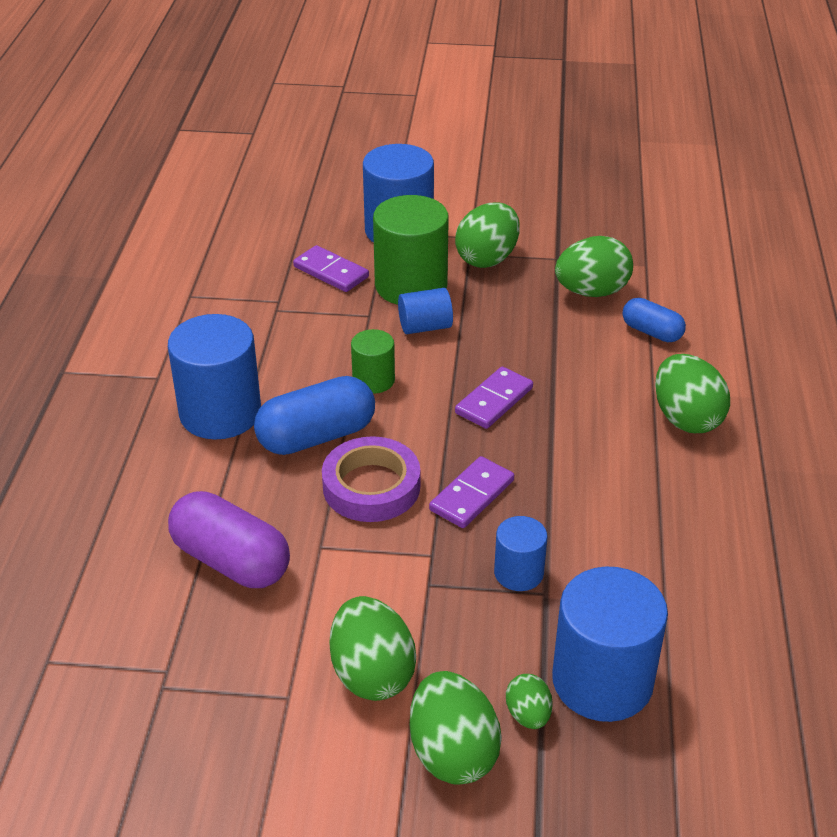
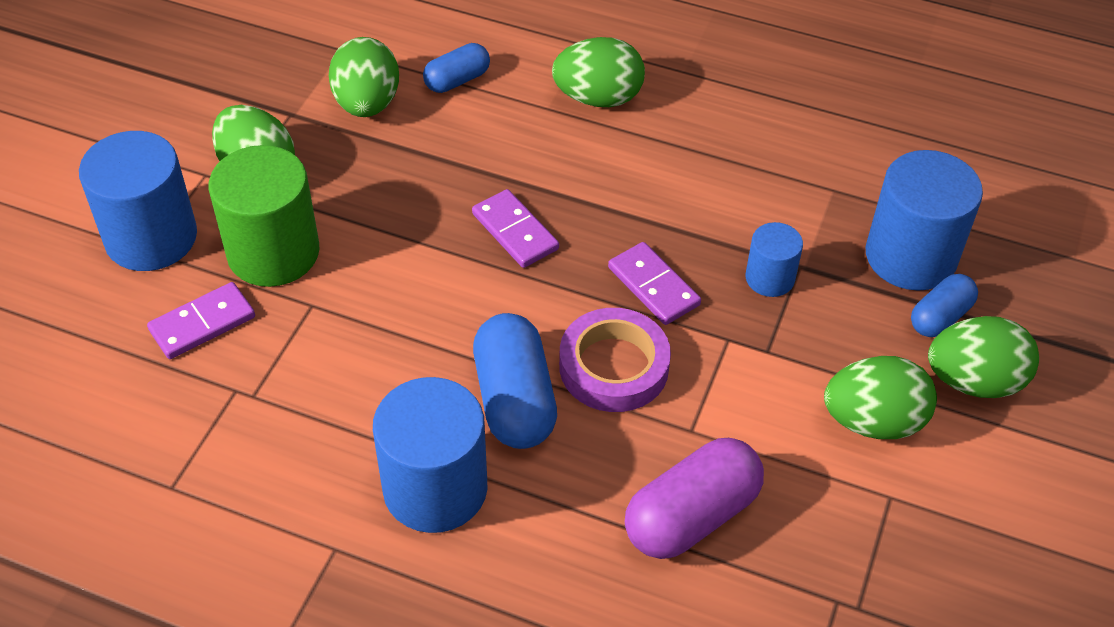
camera: 75 degrees left, 10 degrees up
green cylinder [351,329,395,394] -> none
blue cylinder [398,288,453,334] -> none
green egg [506,674,553,729] -> blue capsule [911,274,978,337]

